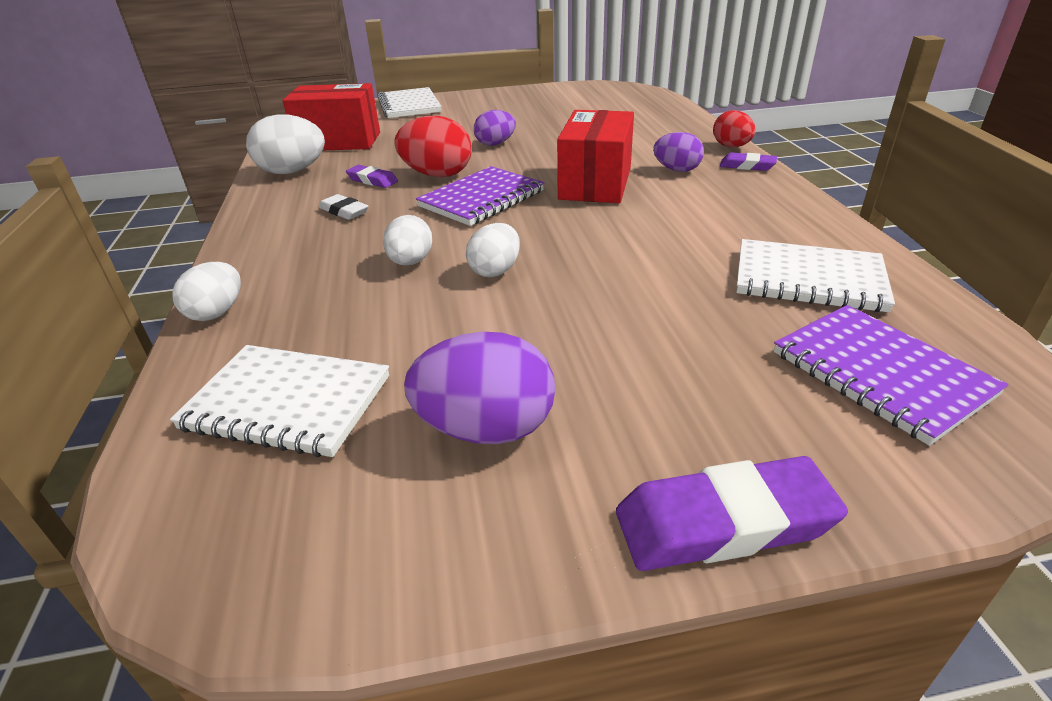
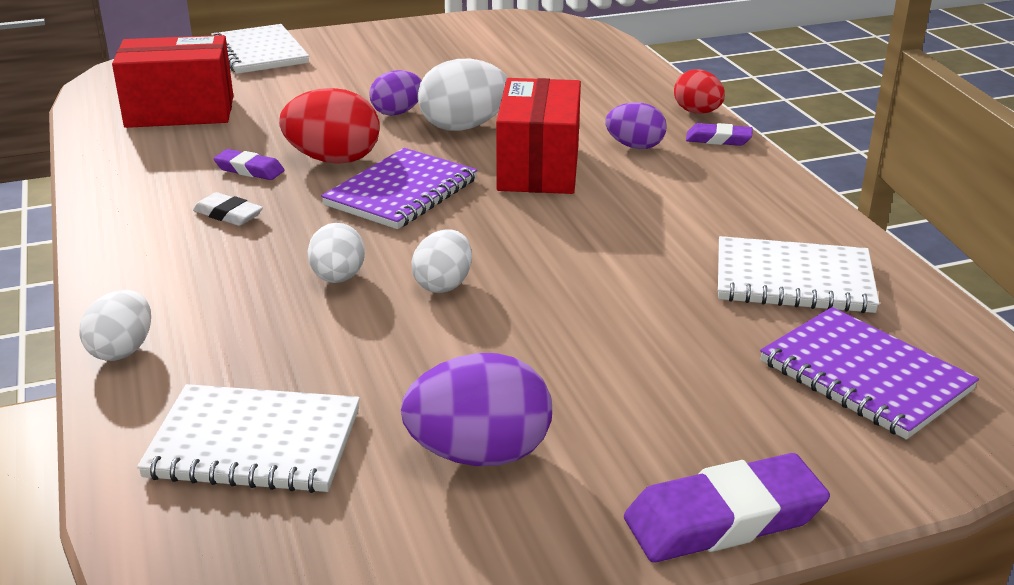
camera: 10 degrees left, 5 degrees down
white egg [246,114,325,174] -> white egg moved to [418,59,508,131]

